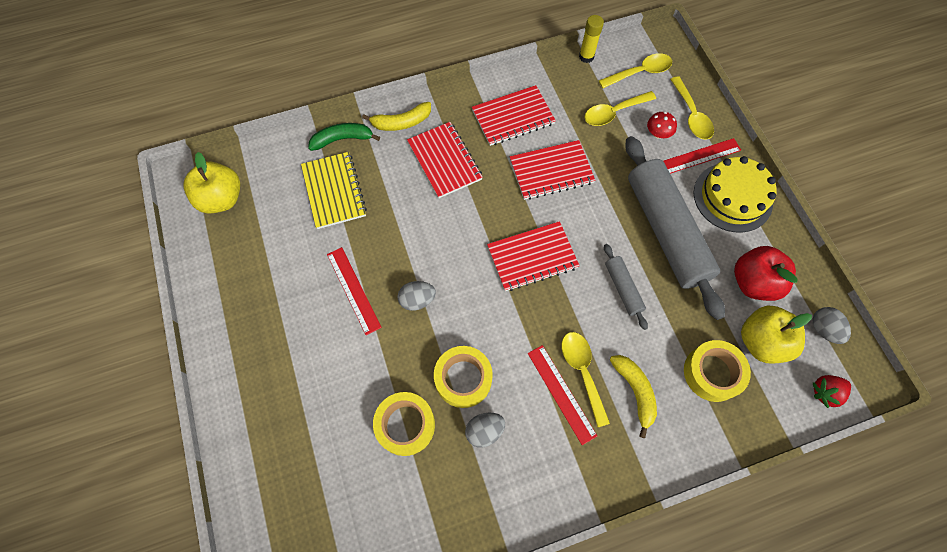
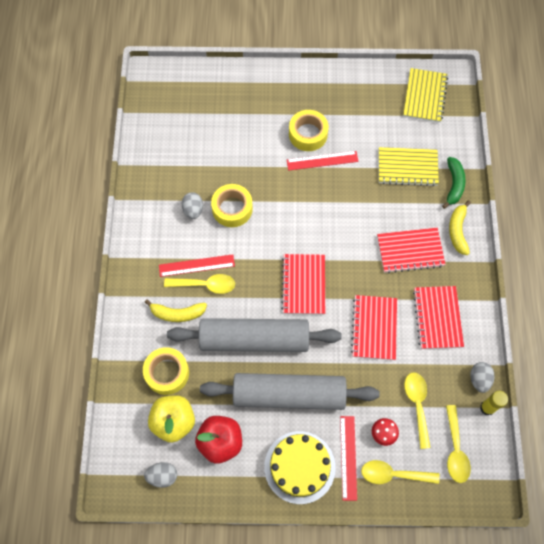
camera: 110 degrees right, 0 degrees up
yellow apple [183,152,240,214] -> yellow notebook [403,68,448,123]
yellow tape [373,392,435,456] -> yellow tape moved to [289,110,329,151]
grey egg [397,281,436,311] -> grey egg moved to [470,362,494,393]
grey rolling pin [604,244,648,330] -> grey rolling pin [167,318,342,352], size x2.25
red strawberry [812,375,851,408] -> none

